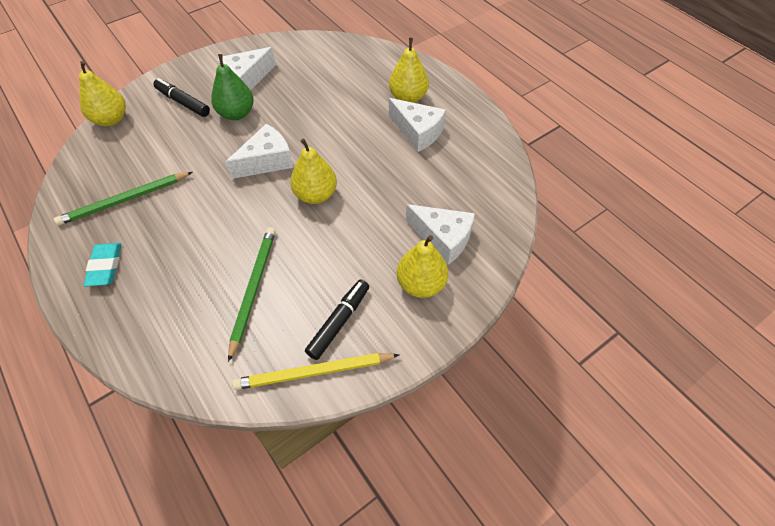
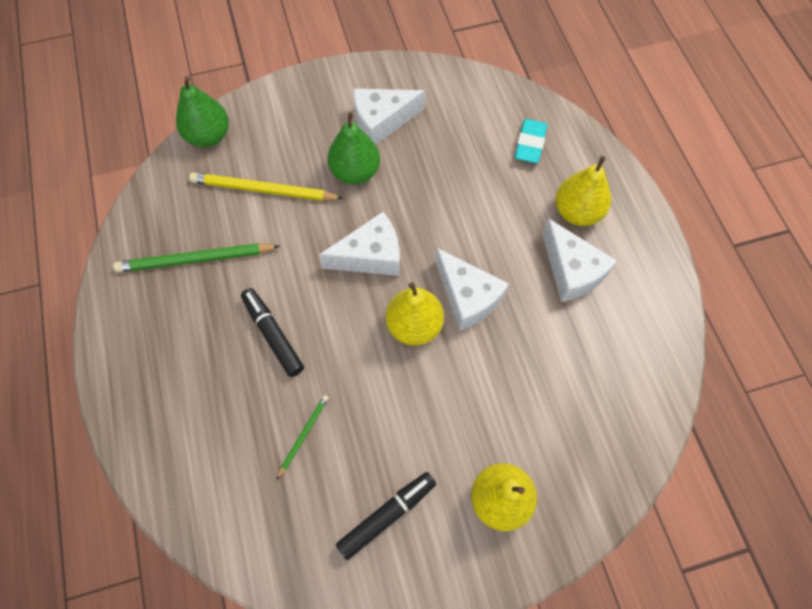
camera: 20 degrees right, 10 degrees up
yellow pear [79,61,126,126] -> green pear [176,76,229,147]
turquoise eraser [84,243,121,286] -> turquoise eraser moved to [515,119,547,163]
black marker [153,78,210,117] -> black marker moved to [241,288,304,377]
green pencil [228,227,276,362] -> green pencil [277,395,329,479], size x0.52
yellow pencil [232,353,399,390] -> yellow pencil moved to [189,172,344,201]
white cheese [406,204,475,265] -> white cheese moved to [435,248,509,331]

